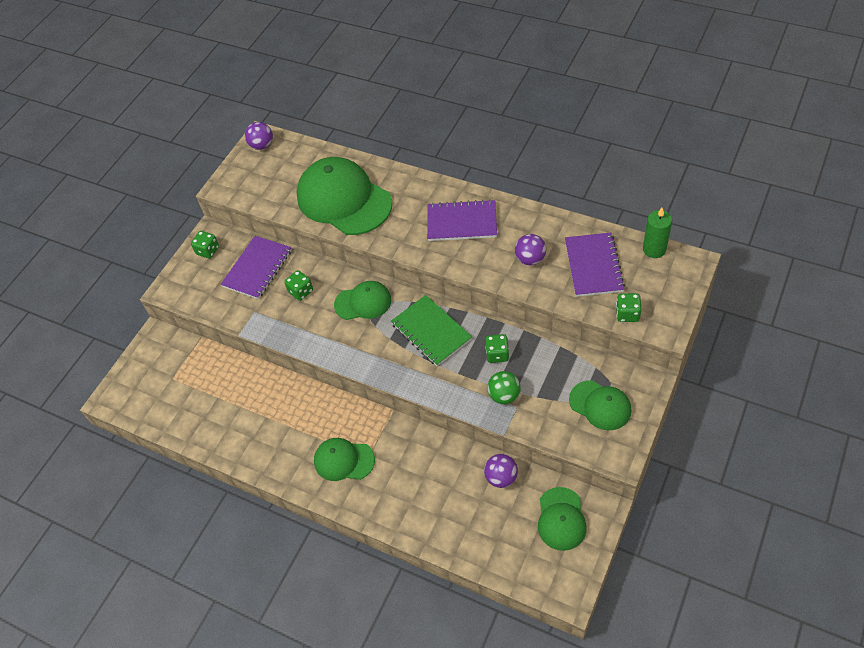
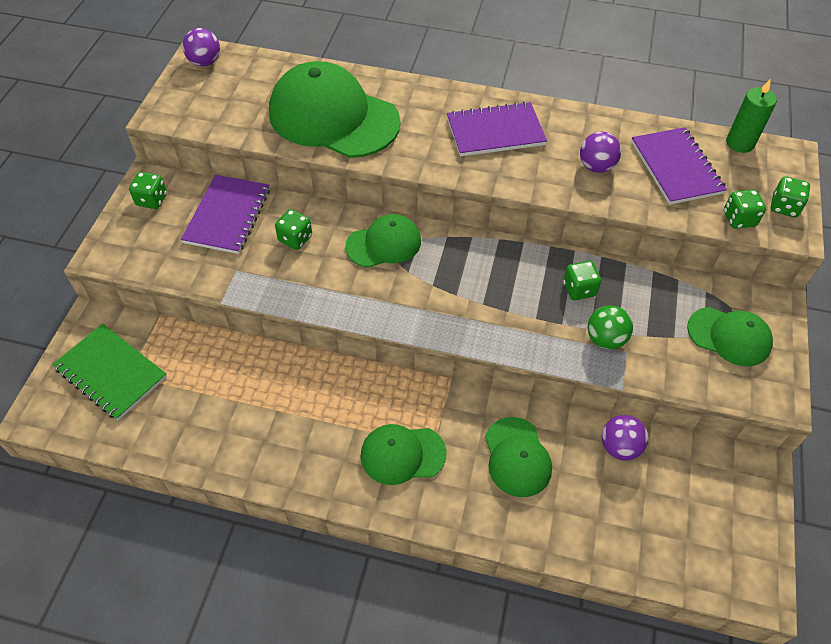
camera: 20 degrees left, 0 degrees up
green notebook [391,295,472,366] -> green notebook moved to [52,324,167,420]
green cap [538,487,587,551] -> green cap moved to [485,417,552,497]
none -> green dice [771,176,810,217]

